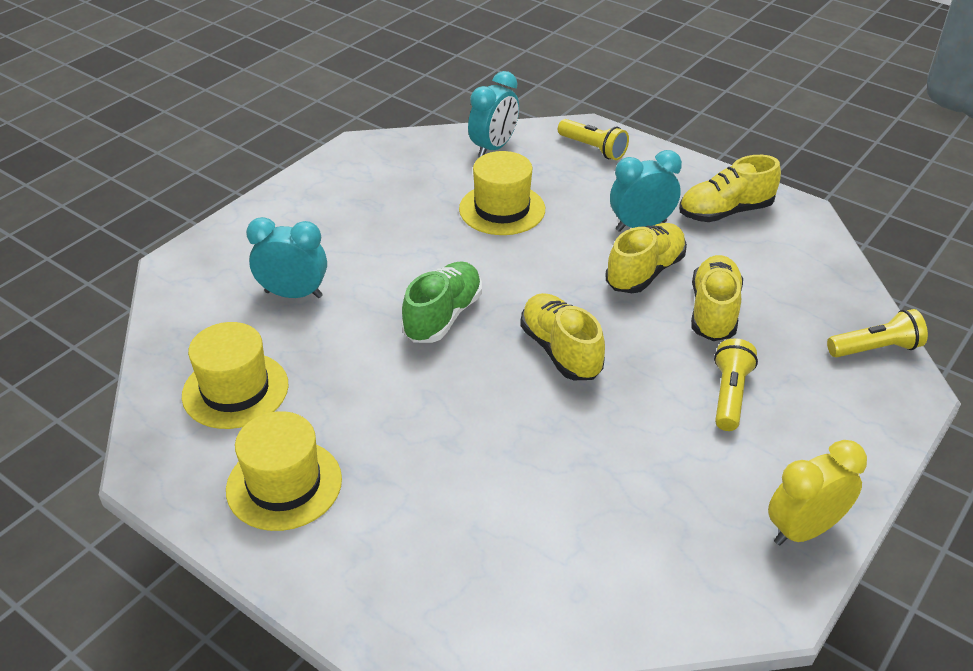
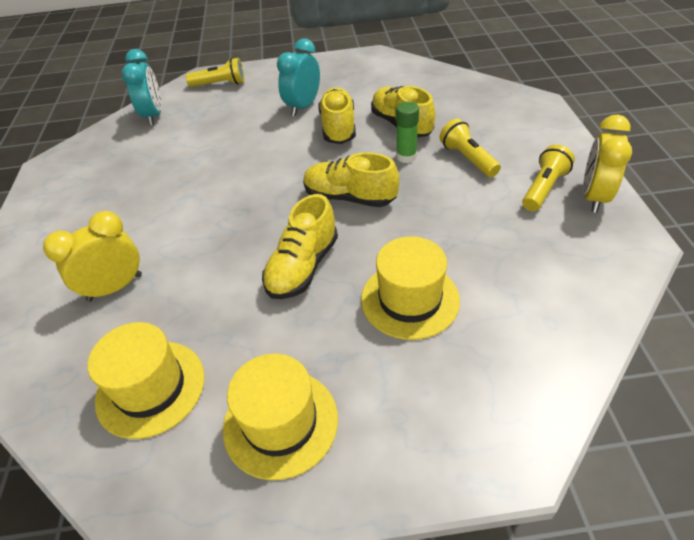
camera: 40 degrees left, 5 degrees up
turquoise clock [246,217,327,298] -> yellow clock [43,211,142,302]
green shoe [402,262,482,343] -> none
yellow hat [459,151,545,235] -> yellow hat moved to [361,236,460,340]
yellow shoe [679,155,781,222] -> yellow shoe moved to [262,194,338,299]
yellow flashlight [827,309,928,357] -> yellow flashlight moved to [522,145,575,211]
none -> green glue stick [396,102,419,163]

